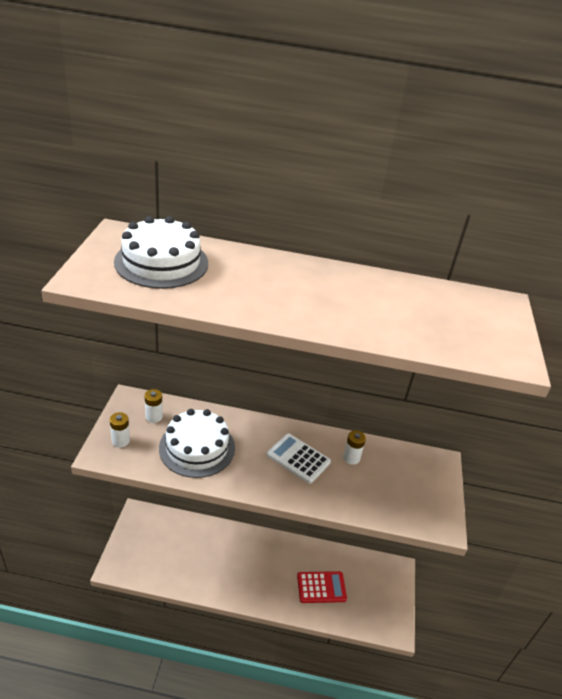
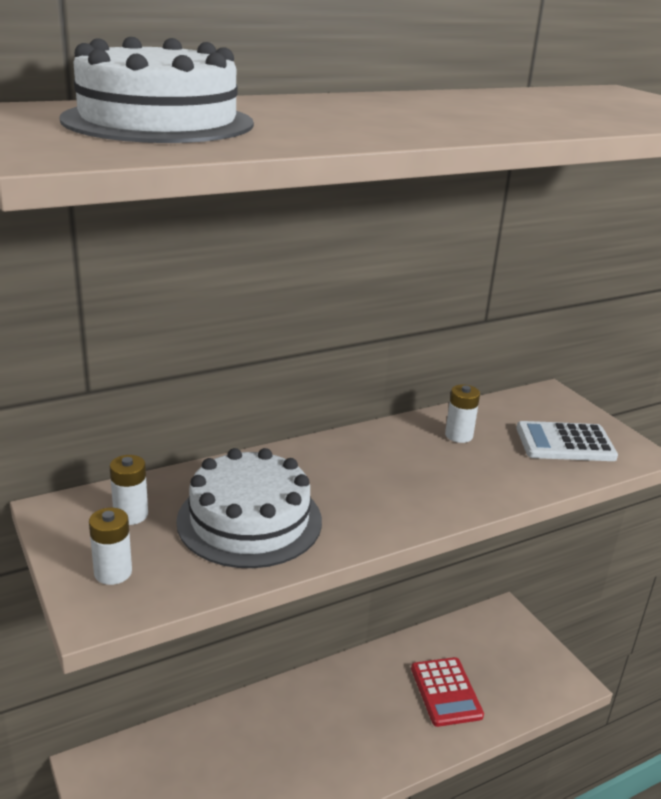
camera: 35 degrees left, 10 degrees down
white calculator [267,433,331,484] -> white calculator moved to [516,421,618,461]
red calculator [297,571,347,603] -> red calculator turned 120 degrees clockwise [411,657,484,727]

